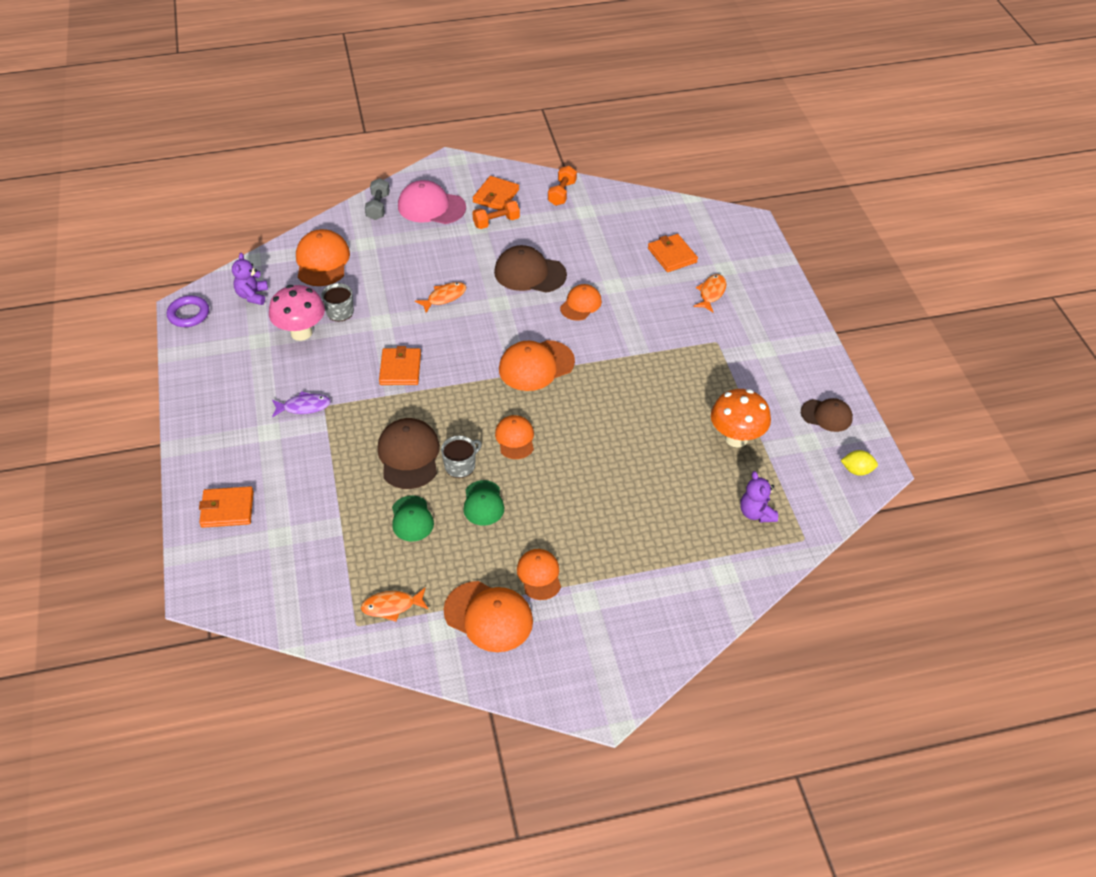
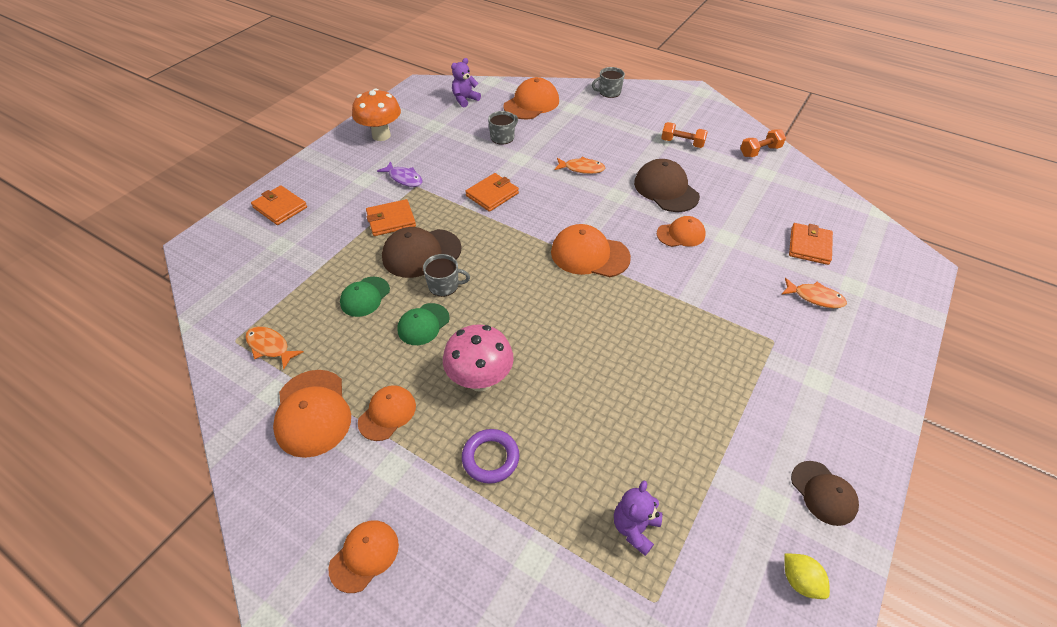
camera: 45 degrees right, 0 degrees up
purple ring [167,296,209,327] -> purple ring moved to [462,429,519,484]
pink mushroom [269,285,325,341] -> pink mushroom moved to [443,325,514,392]
grey dumbbell [365,178,390,220] -> grey mug [592,67,625,98]
brown cap [377,418,440,489] -> brown cap turned 150 degrees counterclockwise [382,227,462,278]
pink cap [398,180,466,224] -> none
orange wallet [473,176,519,210] -> orange wallet moved to [366,199,416,236]
orange cap [495,415,534,459] -> orange cap moved to [329,520,399,593]
orange fish [693,274,726,312] -> orange fish turned 45 degrees clockwise [781,278,847,308]
orange mushroom [711,389,771,448] -> orange mushroom moved to [352,88,401,141]

